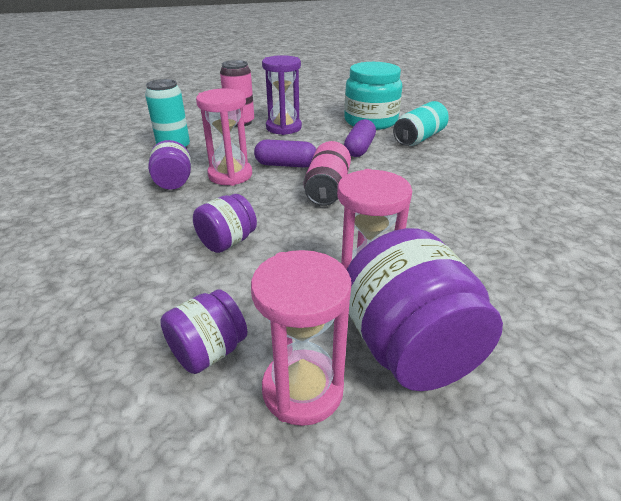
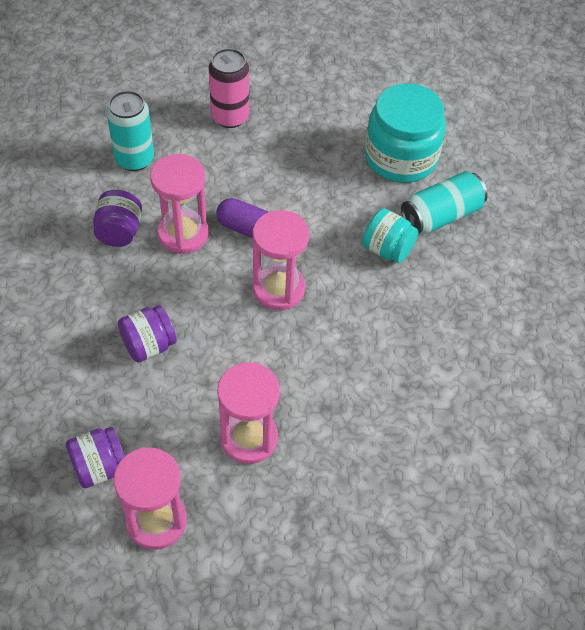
camera: 15 degrees right, 20 degrees up
purple hourglass [262,55,302,135] -> none
pink can [304,141,351,206] -> pink hourglass [253,210,309,310]
purple capsule [344,119,376,157] -> none
purple jar [346,228,503,391] -> none
none -> turquoise jar [362,208,419,263]

